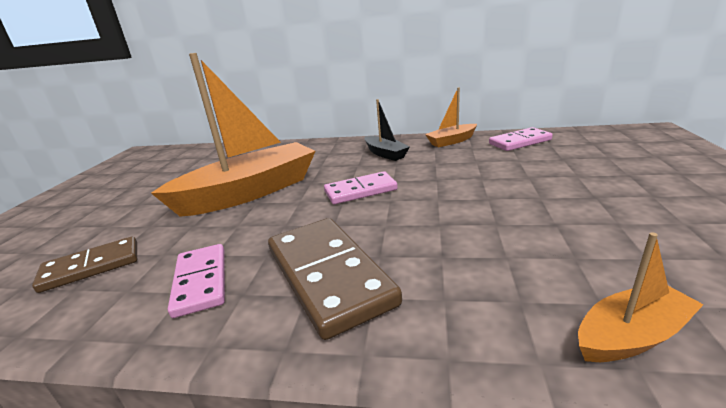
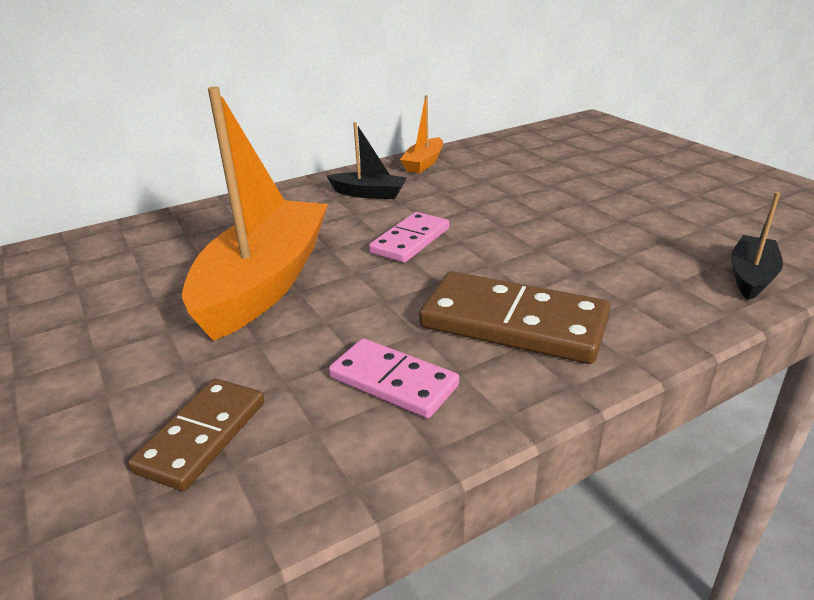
camera: 40 degrees left, 5 degrees up
pink domino [489,127,553,151] -> none
orange boat [578,232,704,362] -> black boat [731,192,783,300]

